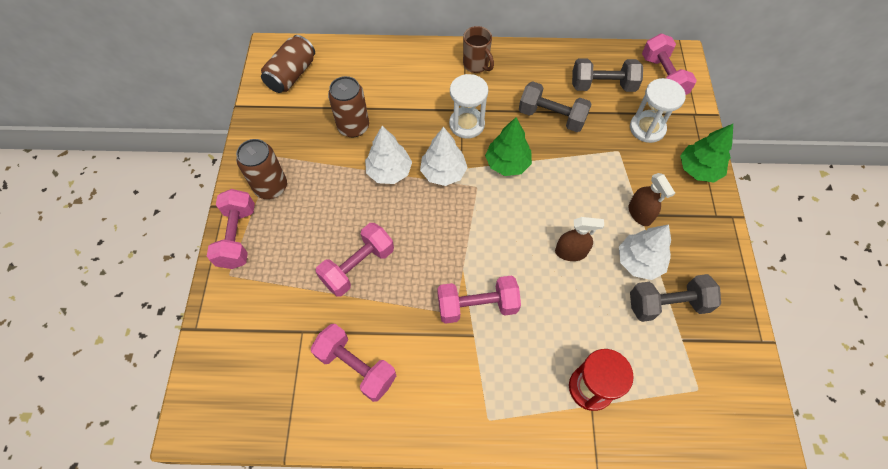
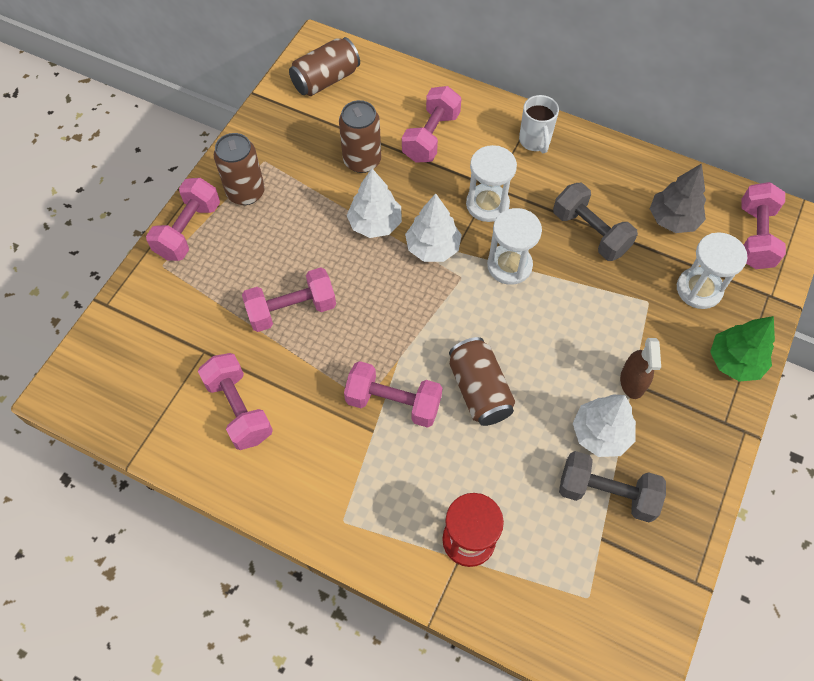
camera: 25 degrees right, 0 degrees up
brown mug [463,26,494,73] -> white mug [519,95,559,153]
green tree [485,117,532,176] -> white hourglass [487,208,542,285]
brown spray bottle [555,217,604,261] -> none
grey dumbbell [572,58,643,92] -> grey tree [650,163,706,233]
none -> pink dumbbell [402,86,462,163]
none -> brown can [449,337,515,426]

